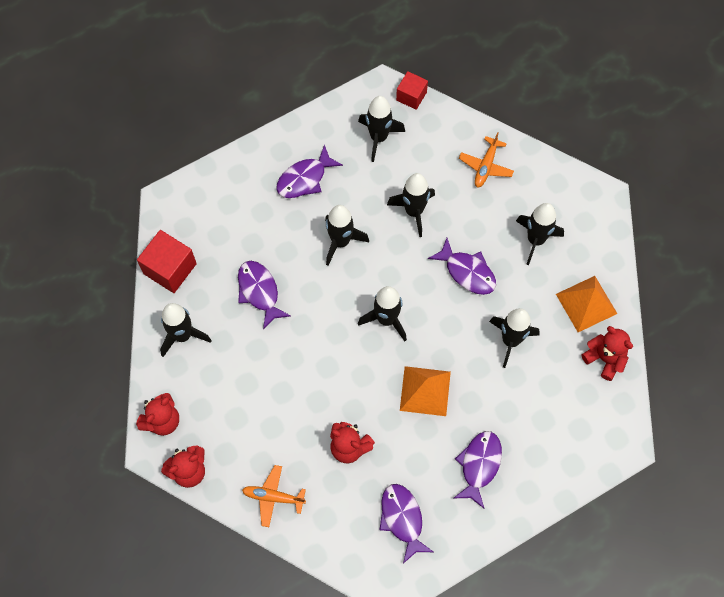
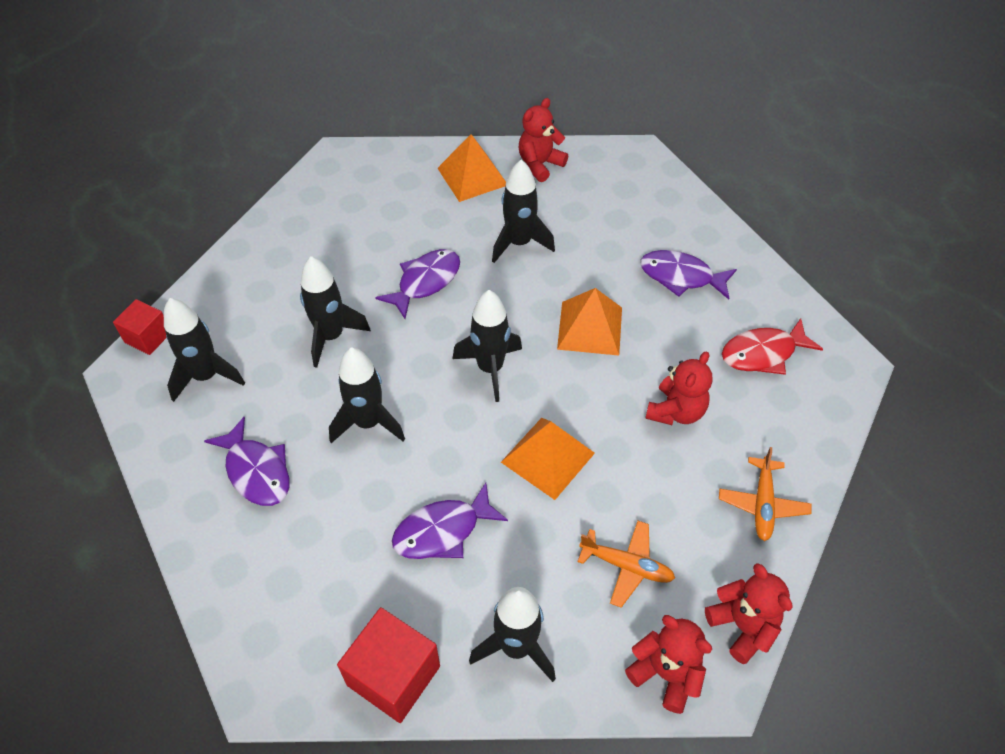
camera: 90 degrees left, 15 degrees down
purple fish [379,484,433,563] -> red fish [722,318,823,375]
orange plane [459,132,514,188] -> orange plane moved to [578,521,675,608]
black rocket [516,203,564,265] -> none
none -> orange pyramid [501,418,595,500]

